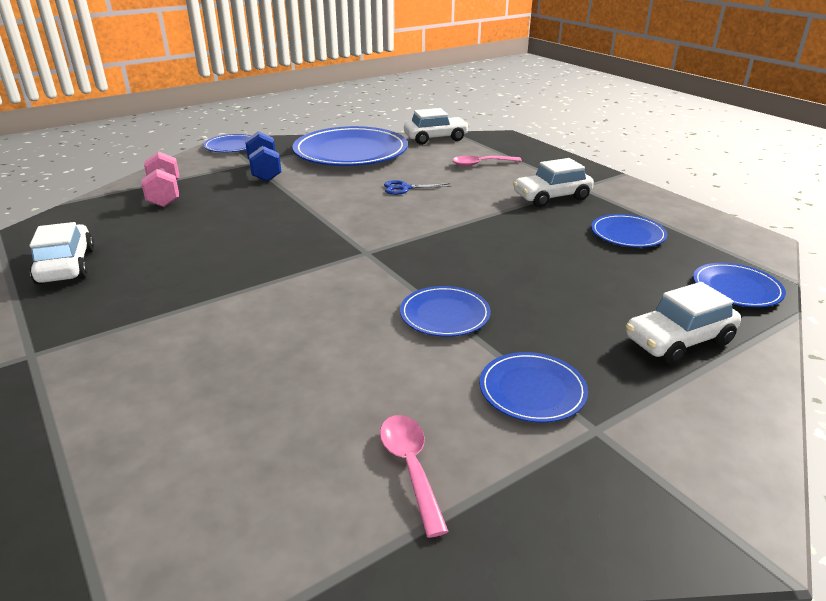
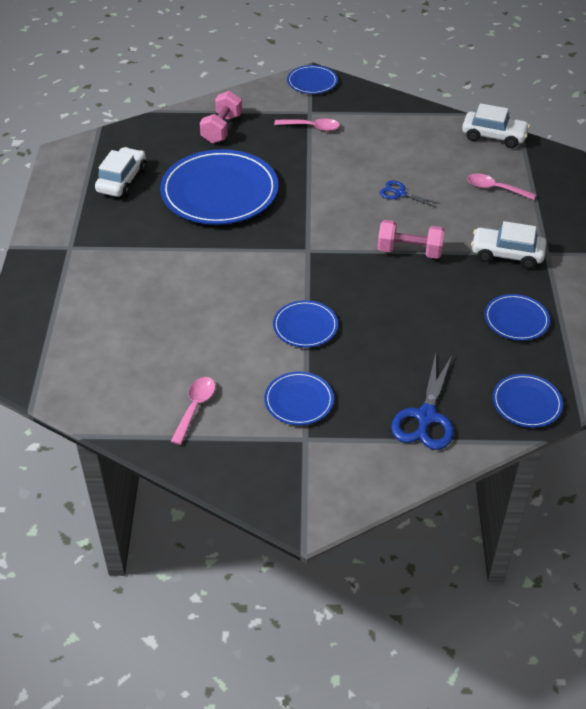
camera: 35 degrees right, 15 degrees up
blue dumbbell [245,131,281,182] -> pink spoon [274,118,340,131]
blue plate [292,126,408,166] -> blue plate moved to [160,149,278,225]
white car [626,282,741,364] -> blue scissors [391,353,454,450]
none -> pink dumbbell [377,220,445,259]

